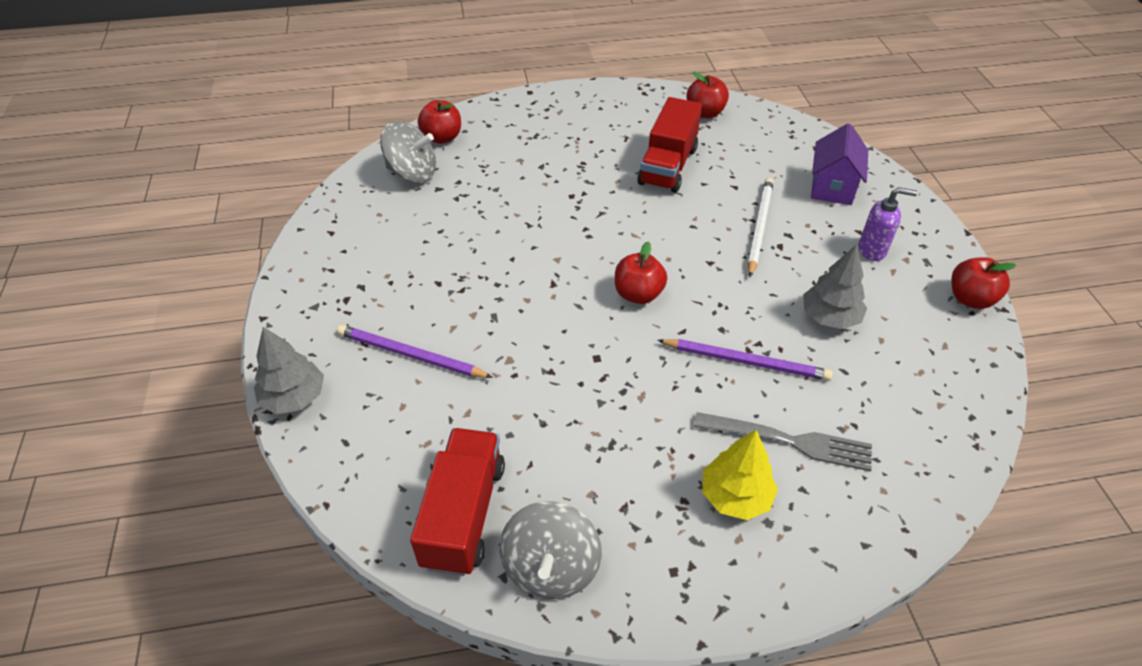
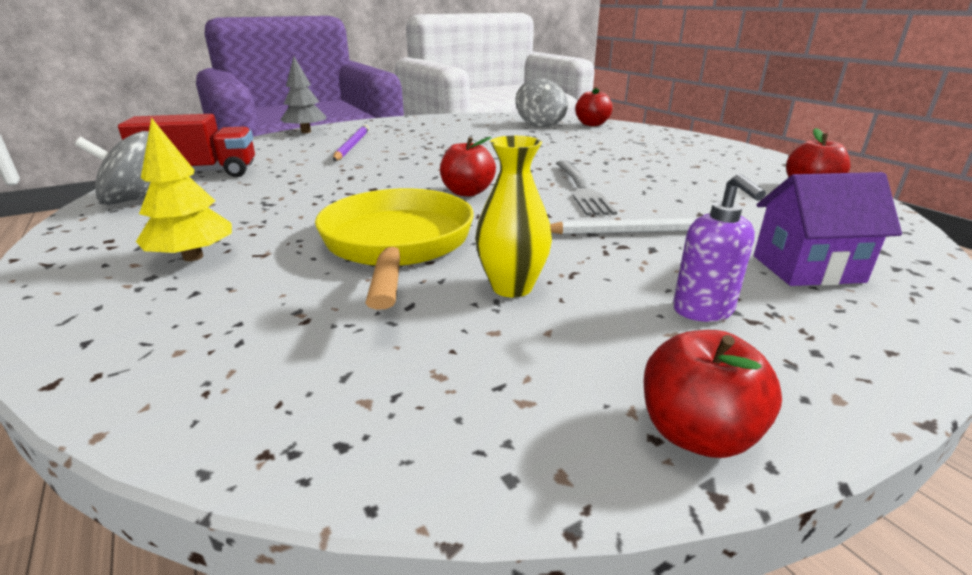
camera: 70 degrees right, 20 degrees down
red truck [637,97,702,193] -> none
purple pencil [657,339,833,381] -> yellow pan [315,188,474,310]
grey fork [694,412,872,472] -> grey fork moved to [556,160,617,216]
grey tree [803,245,867,329] -> yellow vase [475,136,552,298]

